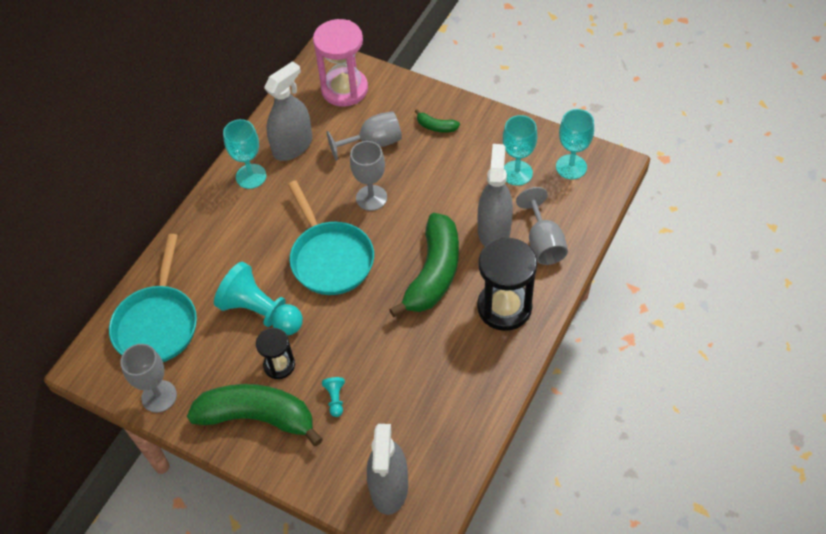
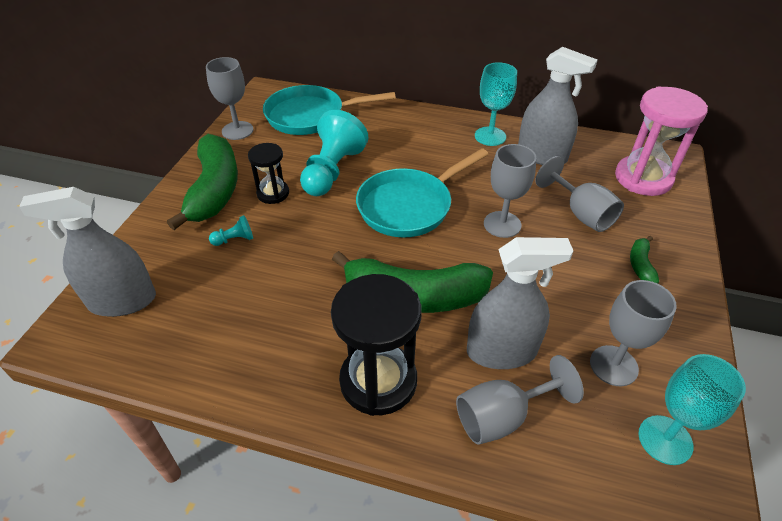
camera: 75 degrees right, 10 degrees down
turquoise goblet [503,115,537,186] -> grey goblet [590,280,677,386]

